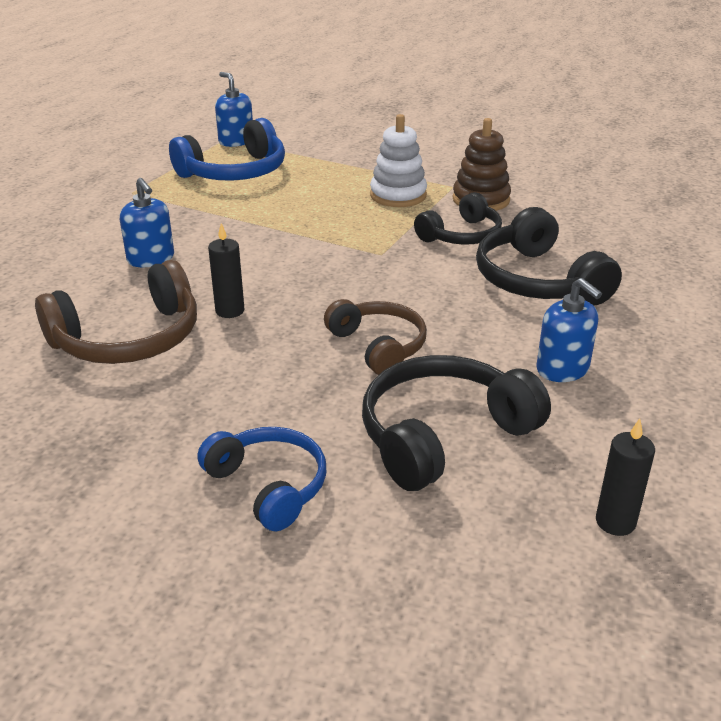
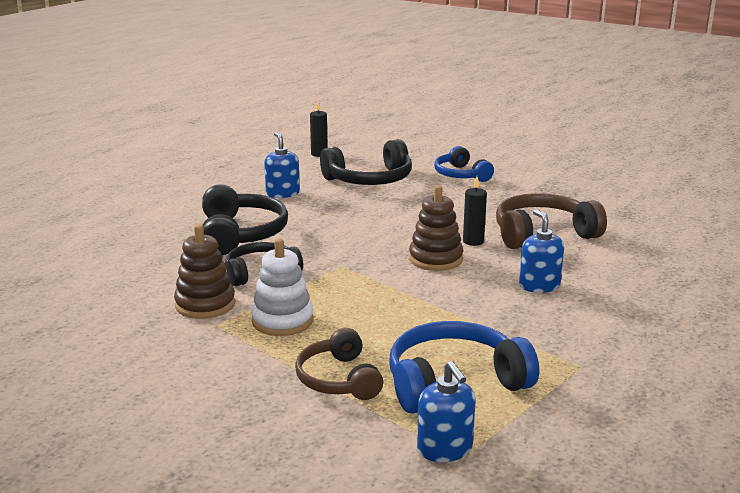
camera: 165 degrees left, 10 degrees down
brown headphones [324,299,427,375] -> brown headphones moved to [295,328,383,400]
none -> brown stacking toy [409,185,464,271]

